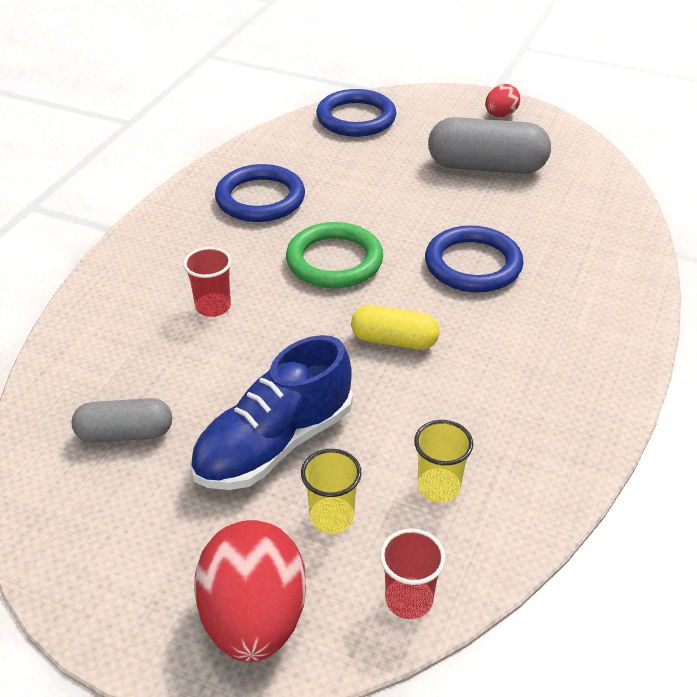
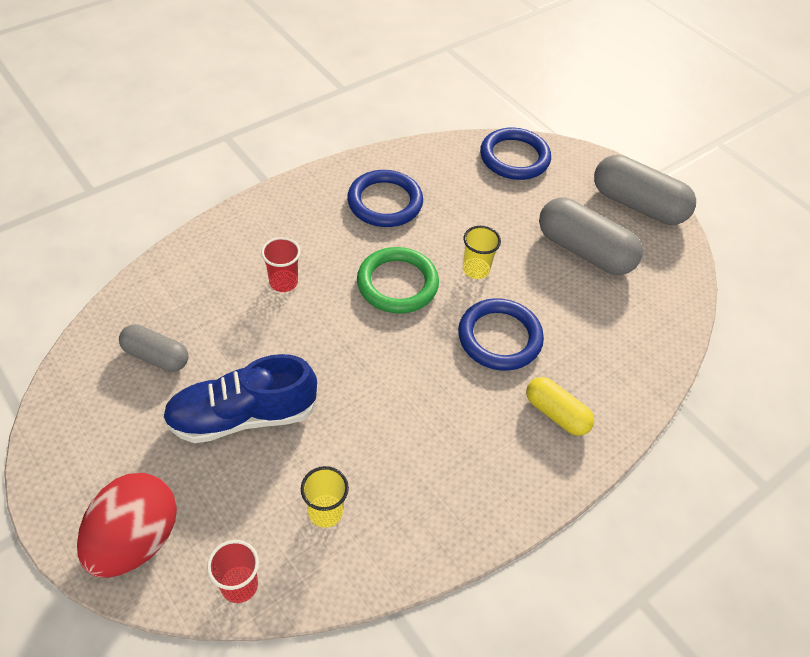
camera: 25 degrees right, 10 degrees up
yellow cup [301,449,362,534] -> yellow cup moved to [463,226,501,279]
yellow capsule [351,305,439,350] -> yellow capsule moved to [526,377,594,436]
red egg [485,84,520,117] -> grey capsule [594,155,696,225]

